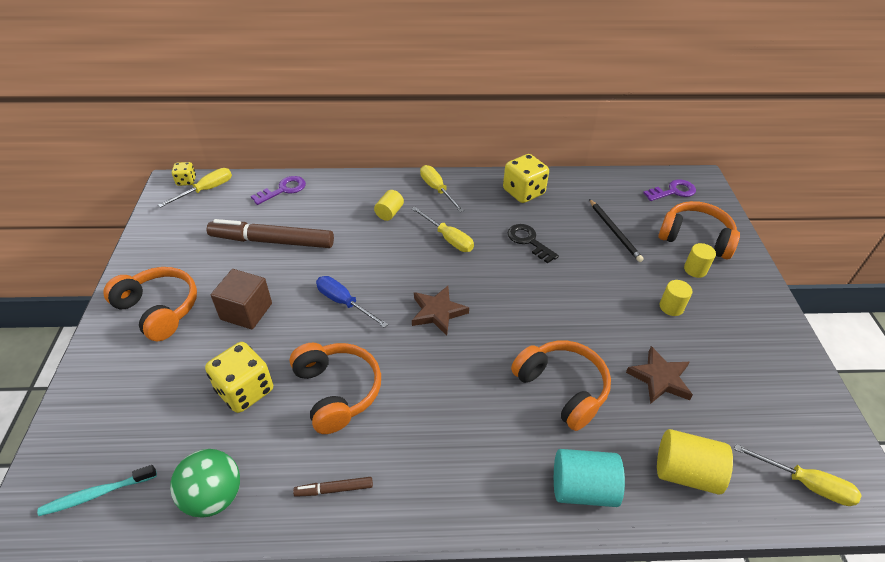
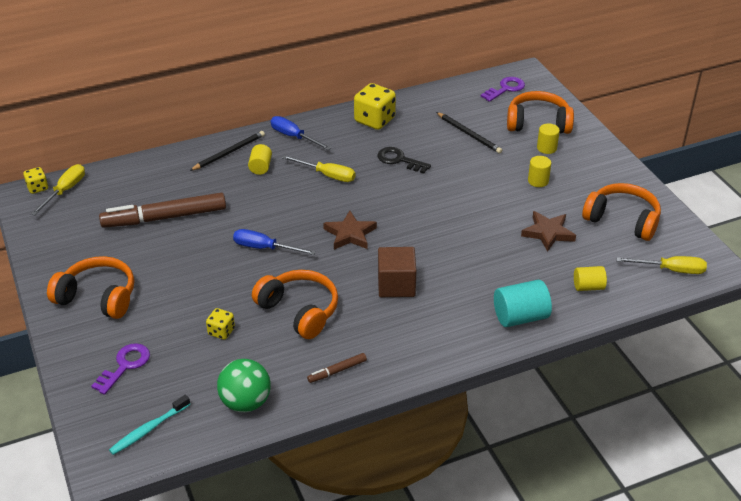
camera: 20 degrees left, 5 degrees down
yellow dice [205,342,273,413] -> yellow dice [206,308,235,340], size x0.53
brown cube [211,269,272,329] -> brown cube moved to [378,247,417,297]
purple key [251,176,306,205] -> purple key moved to [91,343,150,395]
yellow screwdriver [420,165,464,212] -> blue screwdriver [271,116,331,150]
orange headphones [511,340,611,431] -> orange headphones moved to [582,183,661,241]
yellow cylinder [657,429,733,495] -> yellow cylinder [574,266,607,291], size x0.61
none -> black pencil [190,131,265,171]

